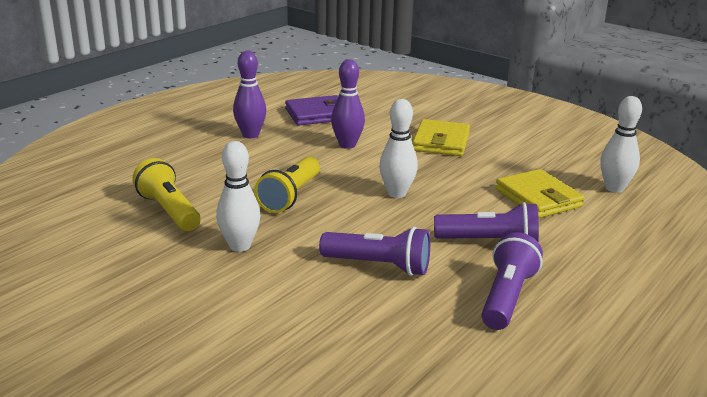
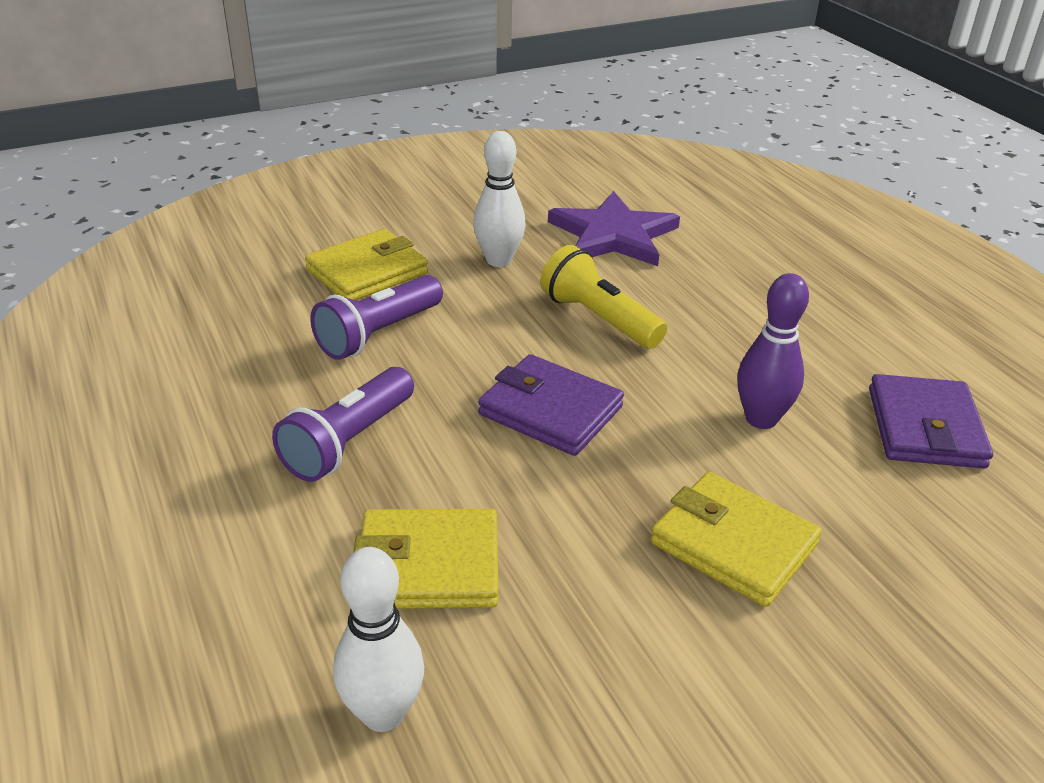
camera: 115 degrees right, 10 degrees up
yellow flashlight [132,158,200,231] -> purple star [548,191,680,266]
purple bowling pin [233,51,266,138] -> none
white bowling pin [379,99,418,198] -> purple wallet [478,354,624,456]
purple flashlight [481,232,543,330] -> none
none -> yellow wallet [305,229,428,300]

